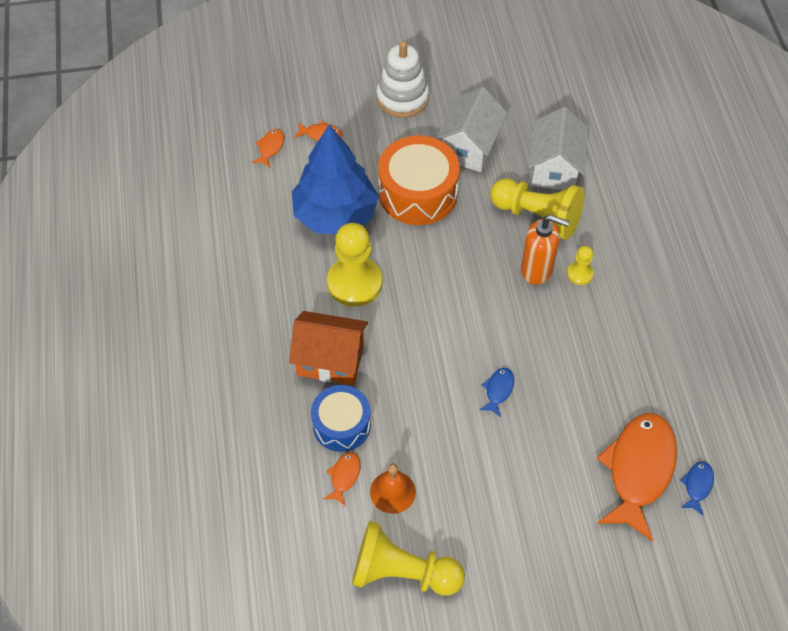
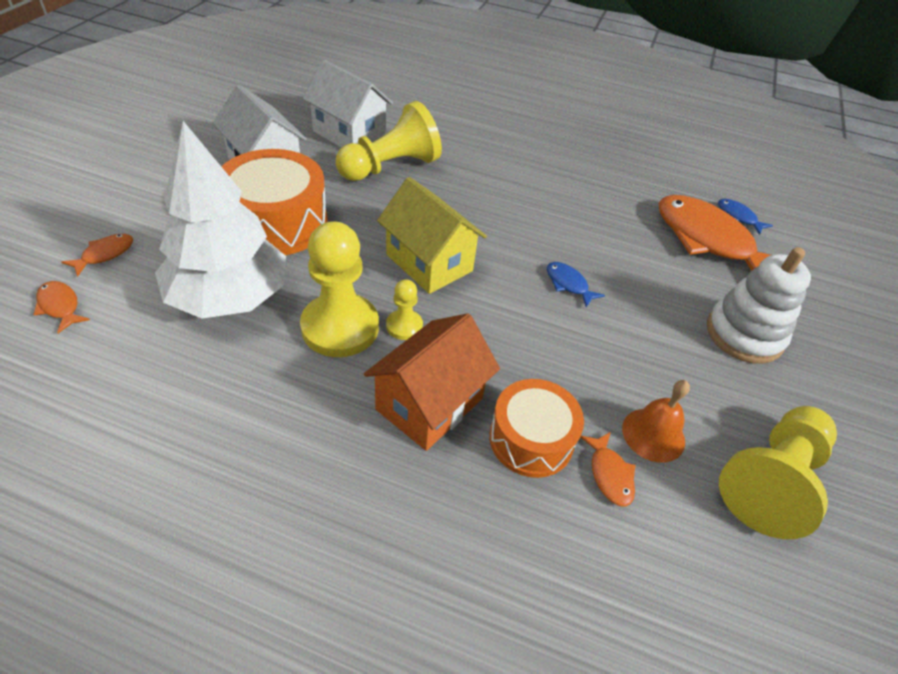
camera: 65 degrees left, 10 degrees down
blue tree [292,125,379,234] -> white tree [155,121,286,319]
blue drum [311,385,371,452] -> orange drum [489,379,584,478]
orange fish [324,452,361,506] -> orange fish turned 150 degrees counterclockwise [580,432,636,507]
white stacking toy [376,41,429,118] -> white stacking toy moved to [707,247,811,364]
orange soap dispenser [521,215,570,285] -> none
yellow pawn [567,246,594,285] -> yellow pawn moved to [386,279,423,340]
none -> yellow house [377,177,487,294]

